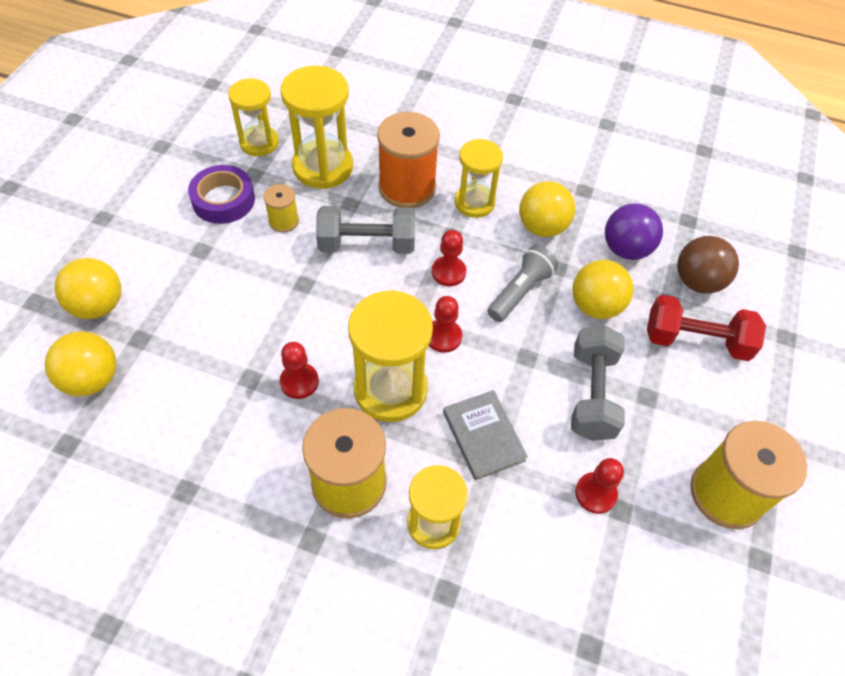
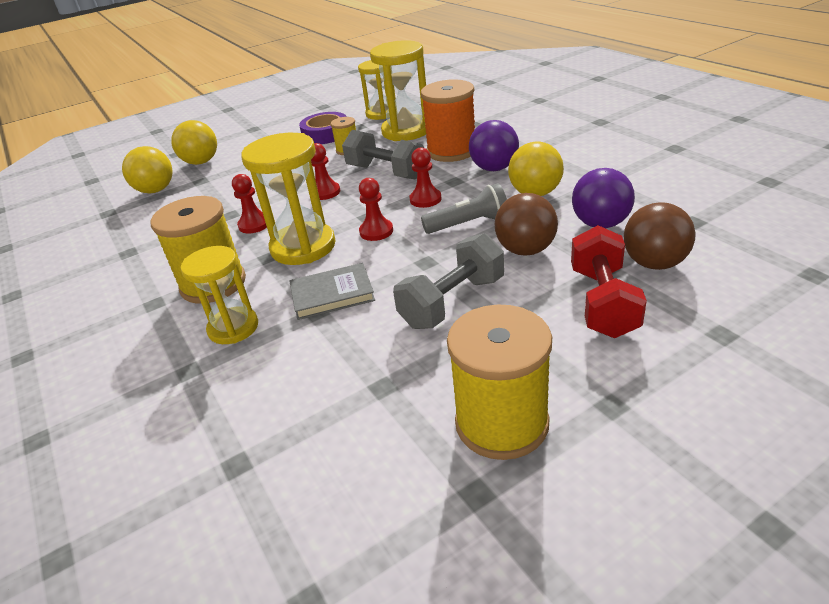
camera: 45 degrees right, 20 degrees down
grey book [443,390,528,480] -> grey book turned 60 degrees clockwise [289,263,375,320]
yellow hourglass [455,139,503,218] -> purple ball [469,120,519,171]
yellow ball [572,260,634,319] -> brown ball [495,193,558,256]
red pawn [575,458,624,514] -> red pawn moved to [311,143,340,200]
red dumbbell [647,295,766,361] -> red dumbbell turned 45 degrees clockwise [571,225,647,338]

